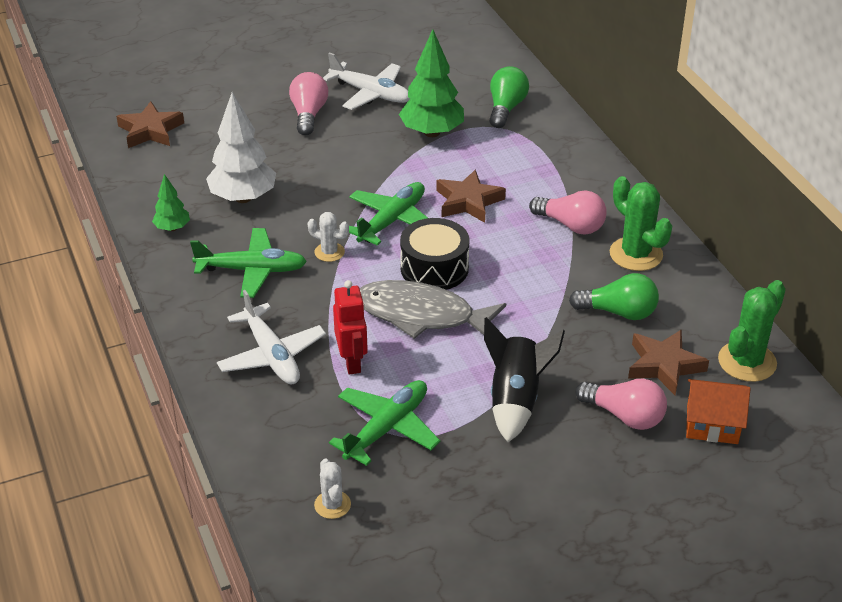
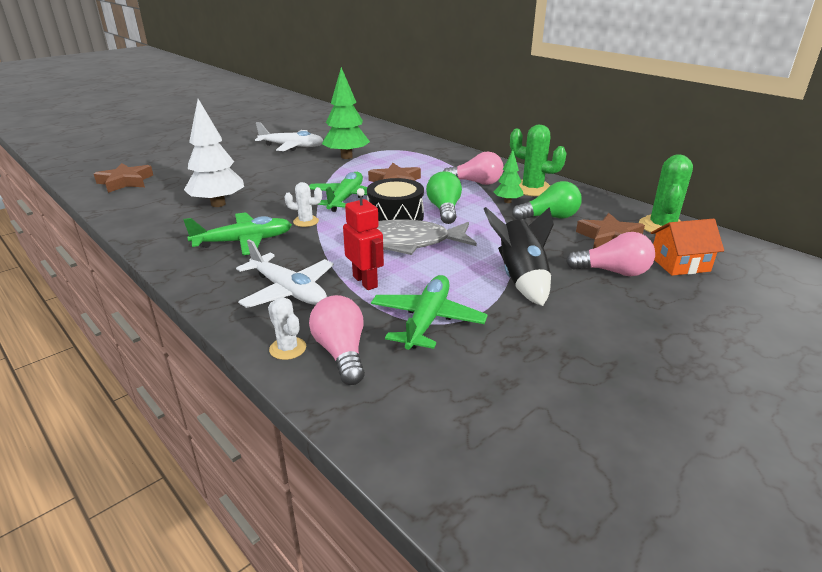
camera: 20 degrees left, 10 degrees down
green tree [152,174,190,231] -> green tree moved to [494,150,523,203]
pink light bulb [289,72,328,135] -> pink light bulb moved to [309,295,365,385]
white cactus [314,458,351,519] -> white cactus moved to [268,297,306,360]
green light bulb [489,66,529,128] -> green light bulb moved to [426,171,462,224]

